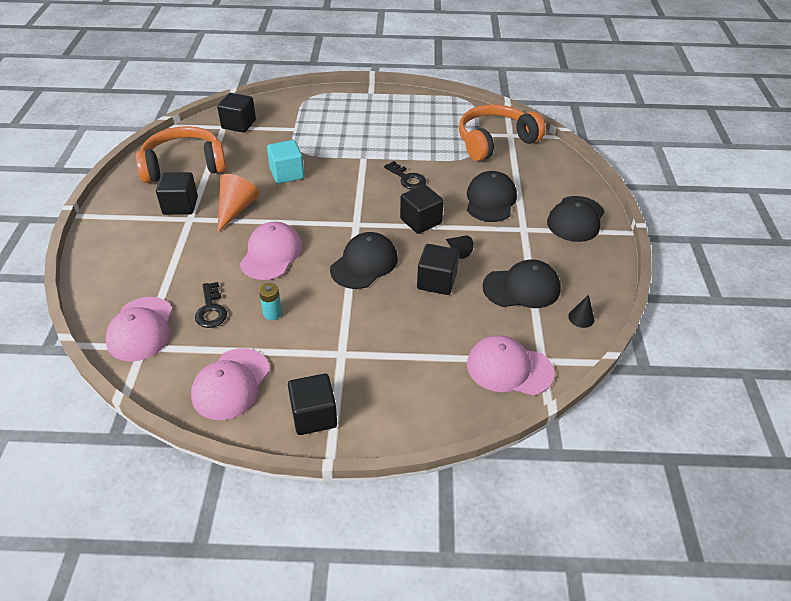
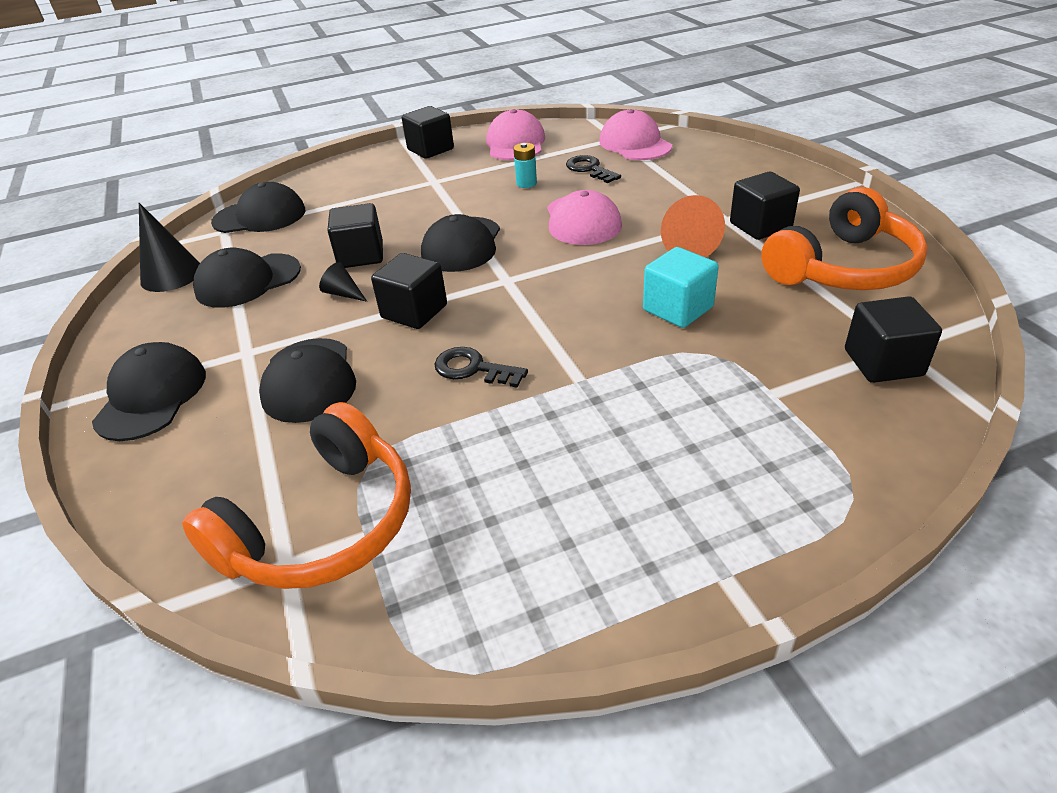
camera: 160 degrees right, 5 degrees down
pink cap [467,335,554,396] -> black cap [211,182,305,233]
black cone [568,295,595,328] -> black cone [139,203,200,292], size x1.85

